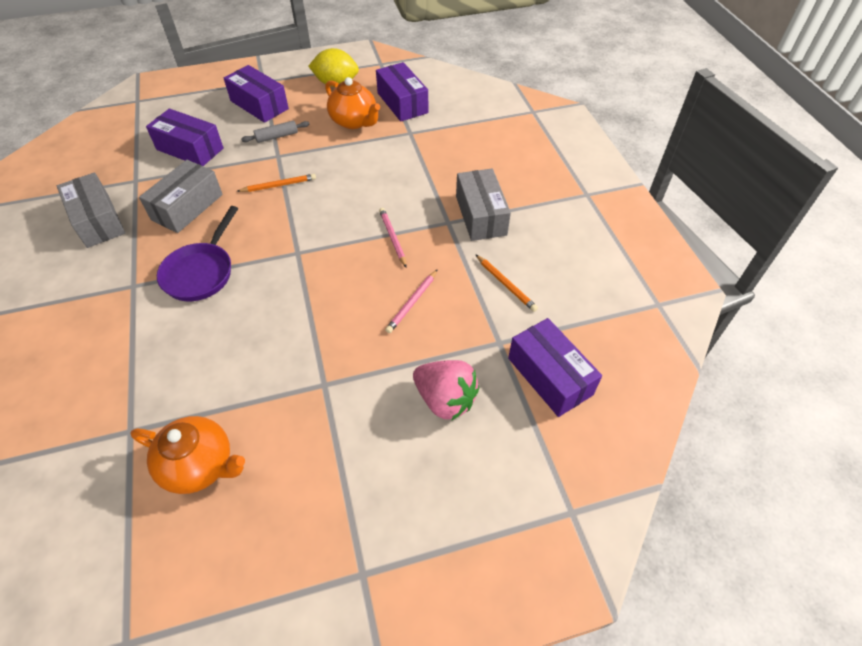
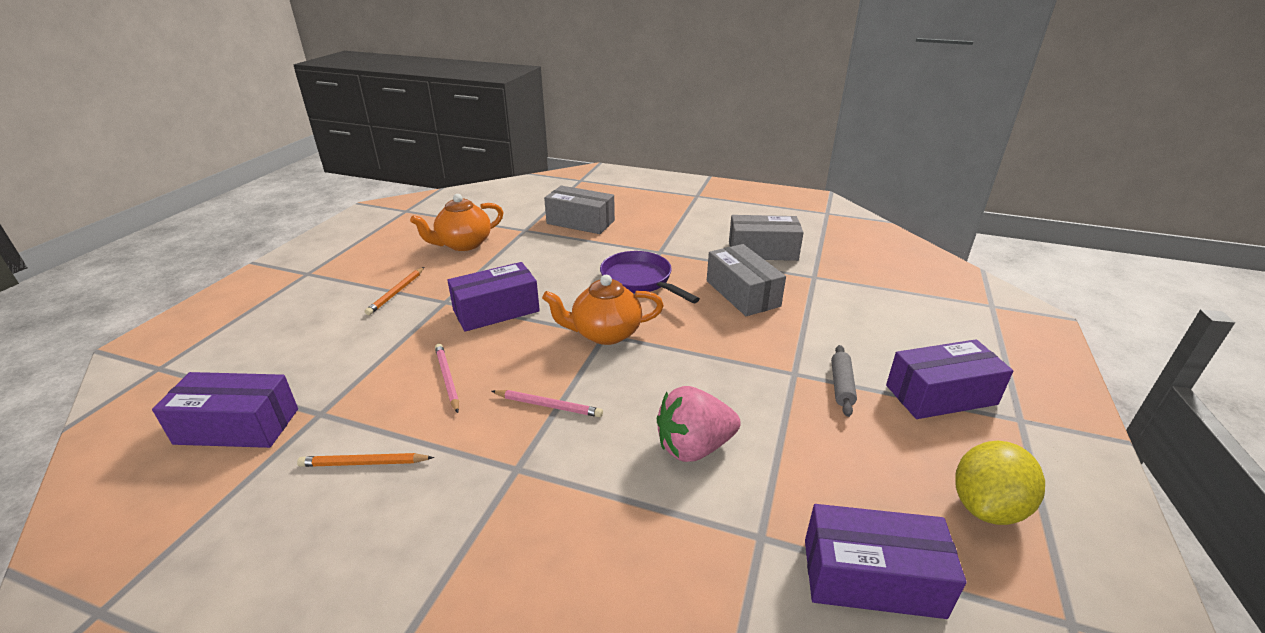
camera: 125 degrees right, 20 degrees down
purple box [146,109,224,166] -> purple box moved to [447,262,540,332]
orange pencil [237,174,316,192] -> orange pencil moved to [365,267,424,315]
orange teapot [325,77,380,129] -> orange teapot moved to [542,275,664,345]
pink strawberry [413,360,479,420] -> pink strawberry moved to [657,386,741,462]
grey box [456,169,511,241] -> grey box moved to [544,186,615,234]

